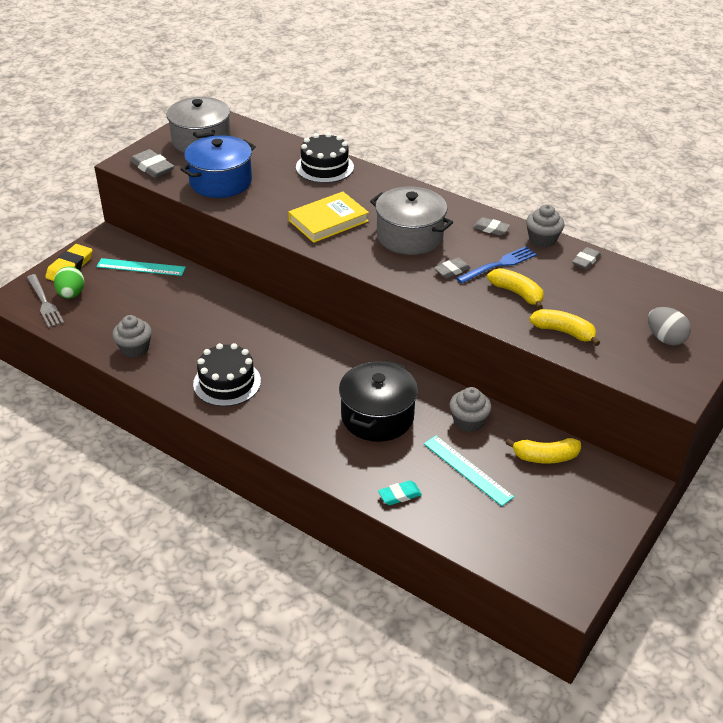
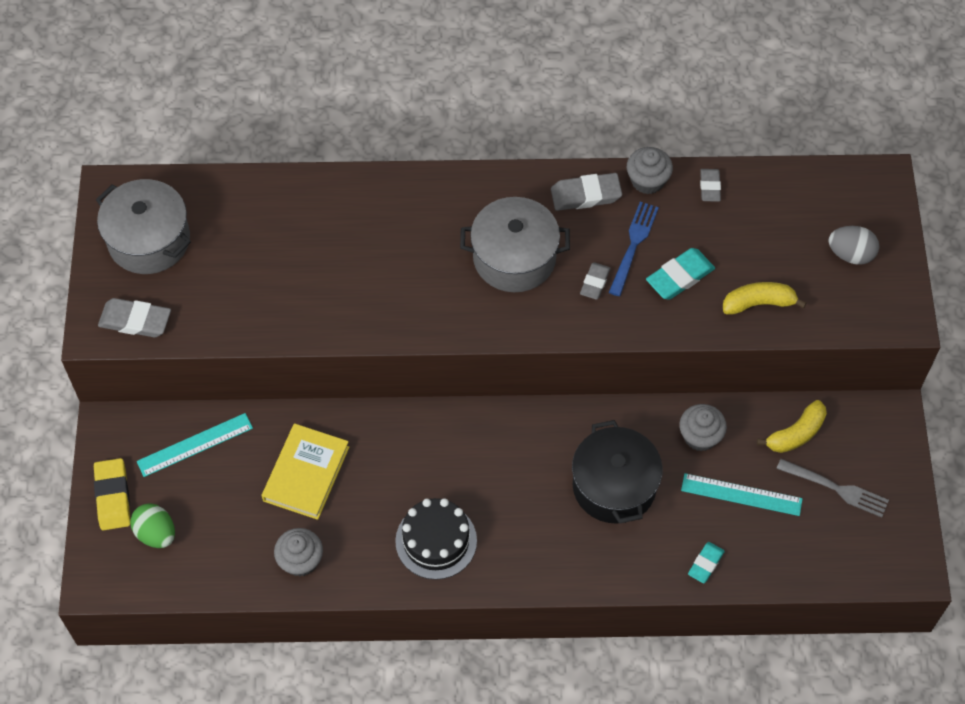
camera: 35 degrees left, 20 degrees up
grey fork [27,274,64,328] -> grey fork moved to [776,459,889,517]
blue pot [180,135,256,198] -> none
yellow book [288,192,369,243] -> yellow book moved to [262,423,349,520]
black cake [296,133,354,183] -> none
grey eraser [473,217,510,235] -> grey eraser [551,173,622,211], size x1.58
yellow banana [487,268,544,310] -> turquoise eraser [646,248,715,300]

